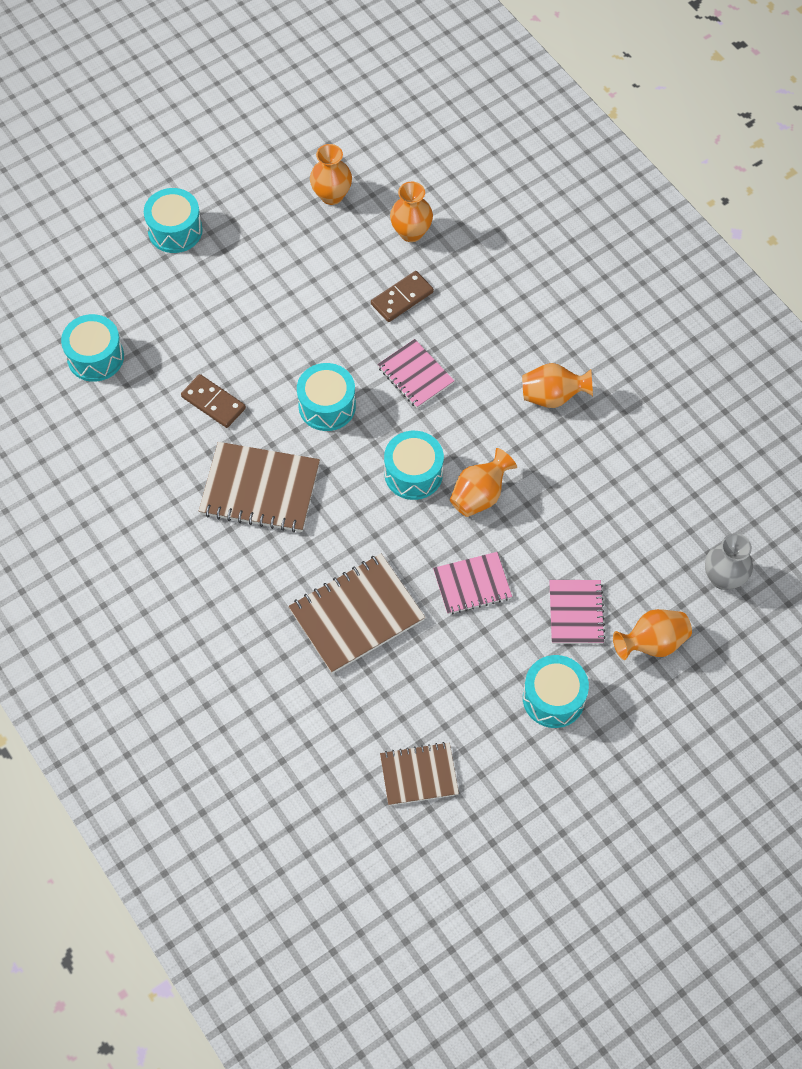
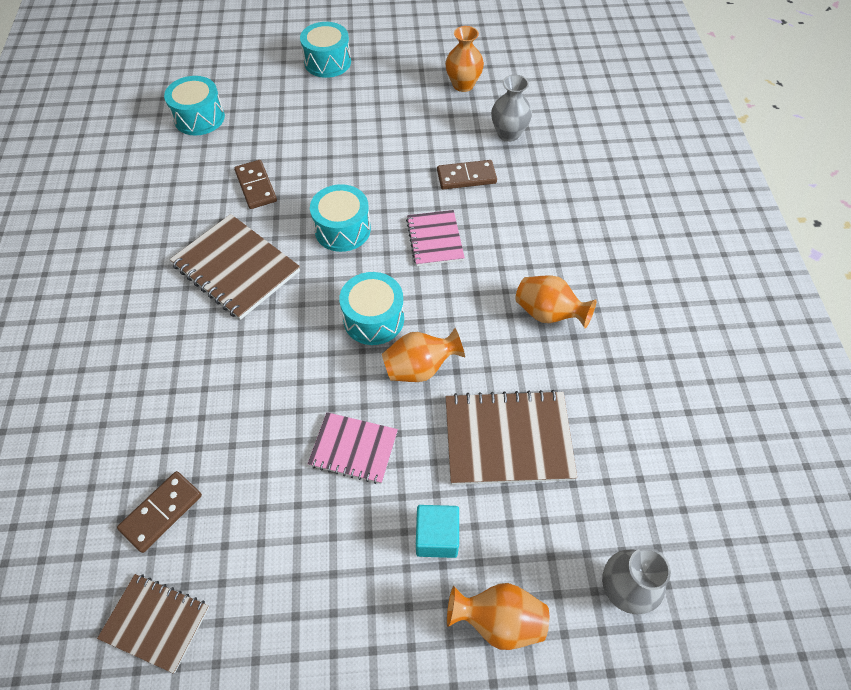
camera: 30 degrees right, 5 degrees down
brown notebook [288,554,425,674] -> brown notebook moved to [445,390,577,485]
orange vase [390,182,433,242] -> grey vase [491,75,532,142]
turquoise drum [523,655,589,728] -> none
pink notebook [549,580,606,644] -> turquoise cube [416,505,459,558]
none -> brown domino [117,471,202,553]

